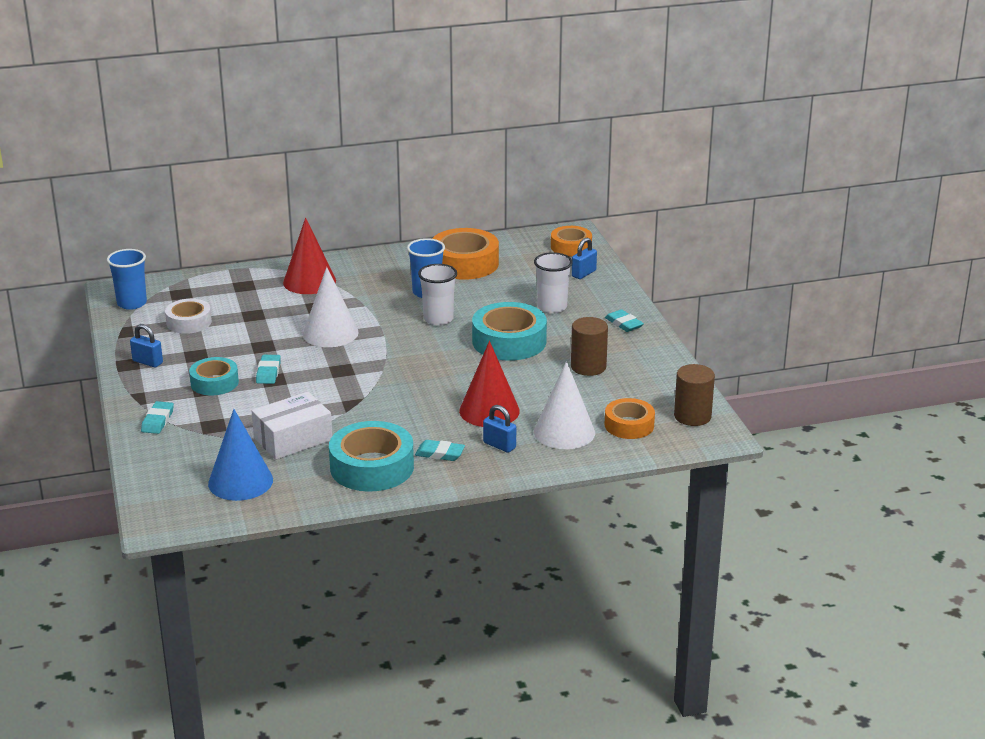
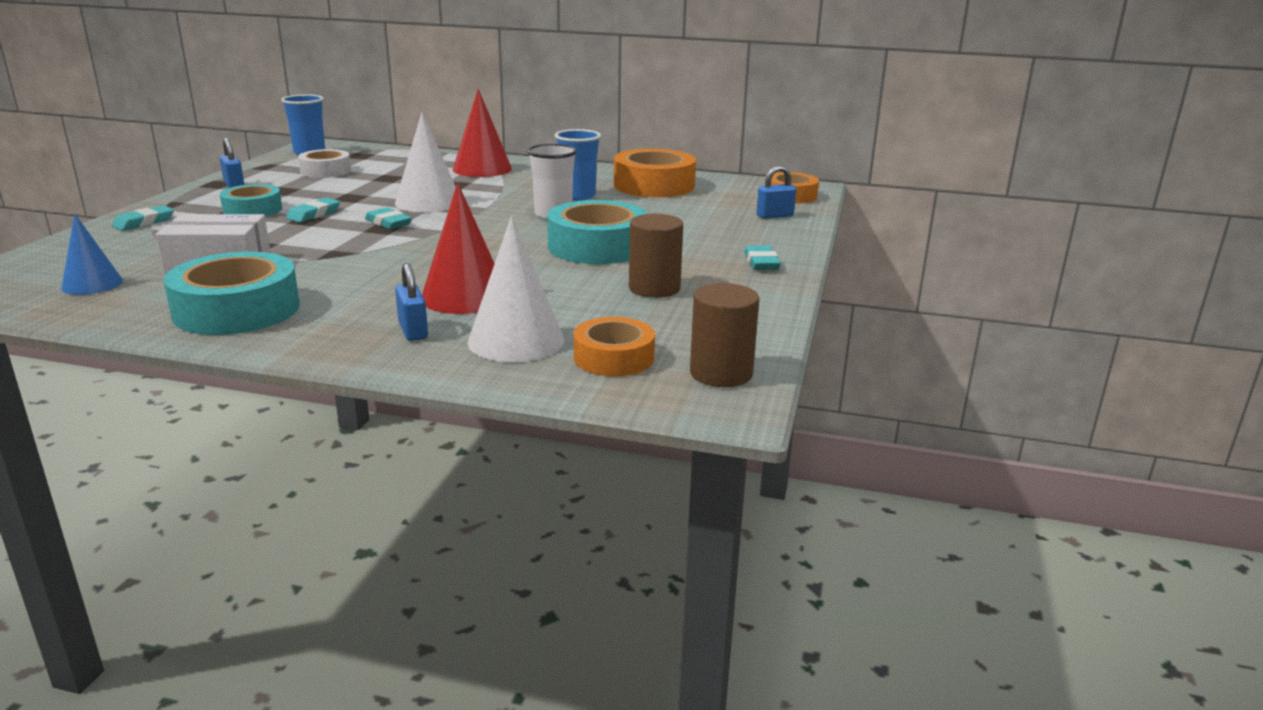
camera: 30 degrees right, 5 degrees down
blue cone [208,409,273,501] -> blue cone [61,214,123,295], size x0.64
turquoise eraser [415,440,465,461] -> turquoise eraser moved to [365,208,412,229]
white cup [534,252,573,313] -> none

